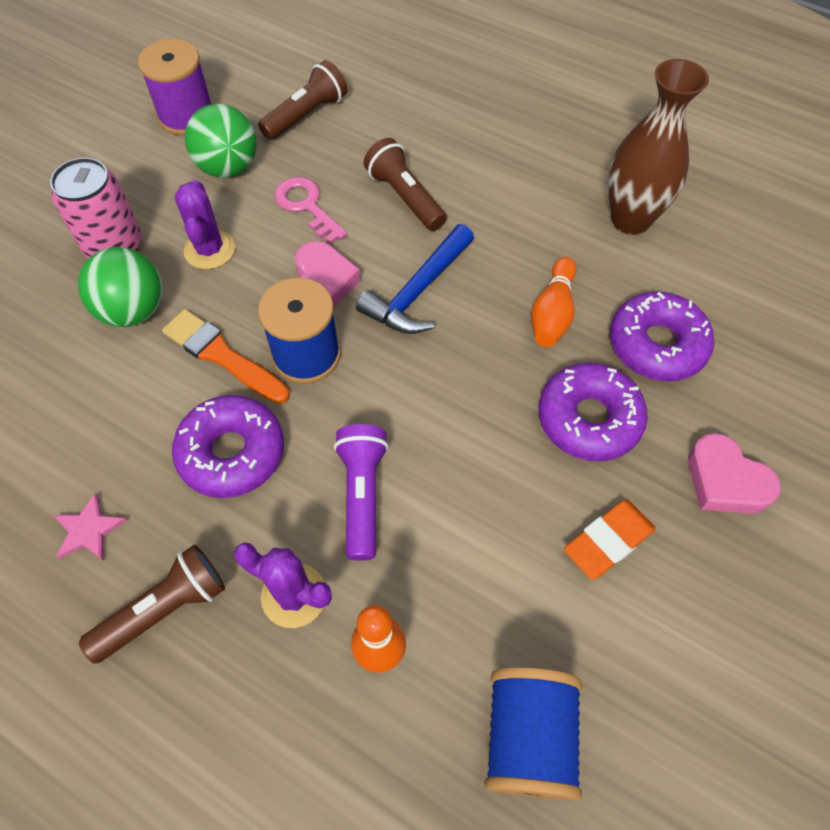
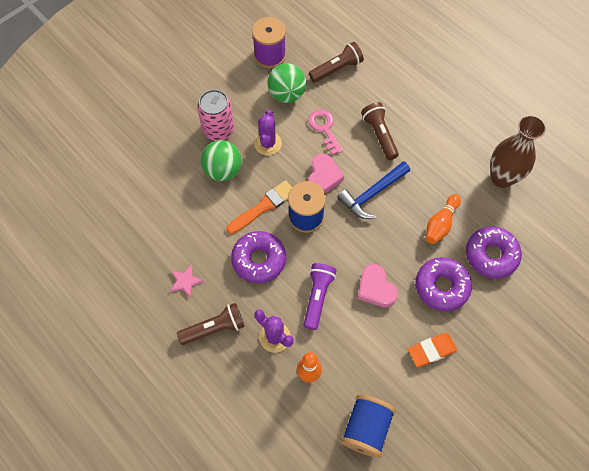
camera: 15 degrees right, 5 degrees up
orange brush [162,309,290,404] -> orange brush turned 90 degrees clockwise [226,180,292,234]
pink heart [688,433,781,514] -> pink heart moved to [358,264,398,308]

